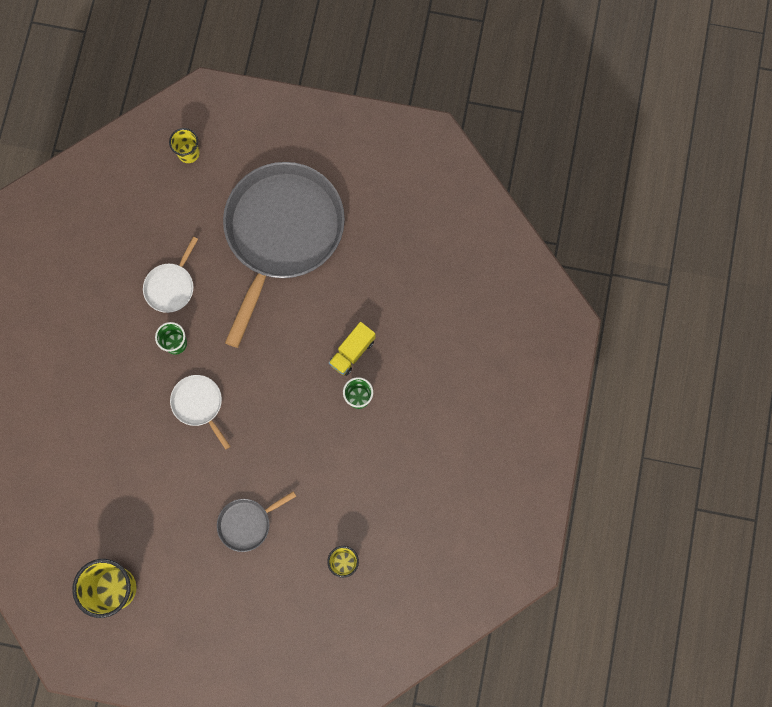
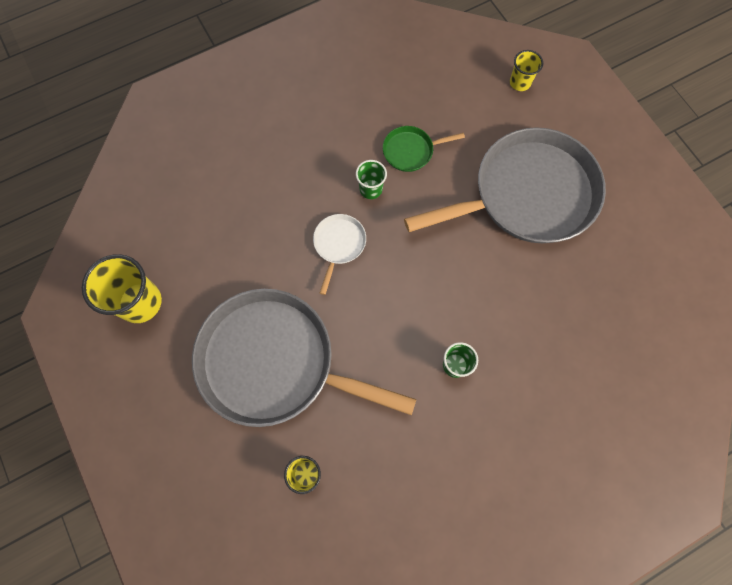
camera: 50 degrees right, 5 degrees down
white pan [143,237,198,313] -> green pan [383,126,465,172]
grey pan [217,491,296,552] -> grey pan [192,289,417,427], size x2.40
yellow truck [329,322,376,376] -> none

